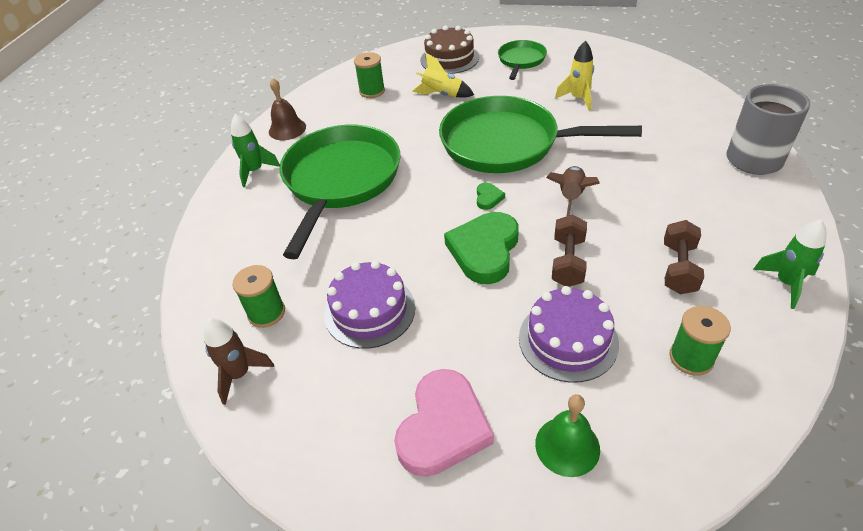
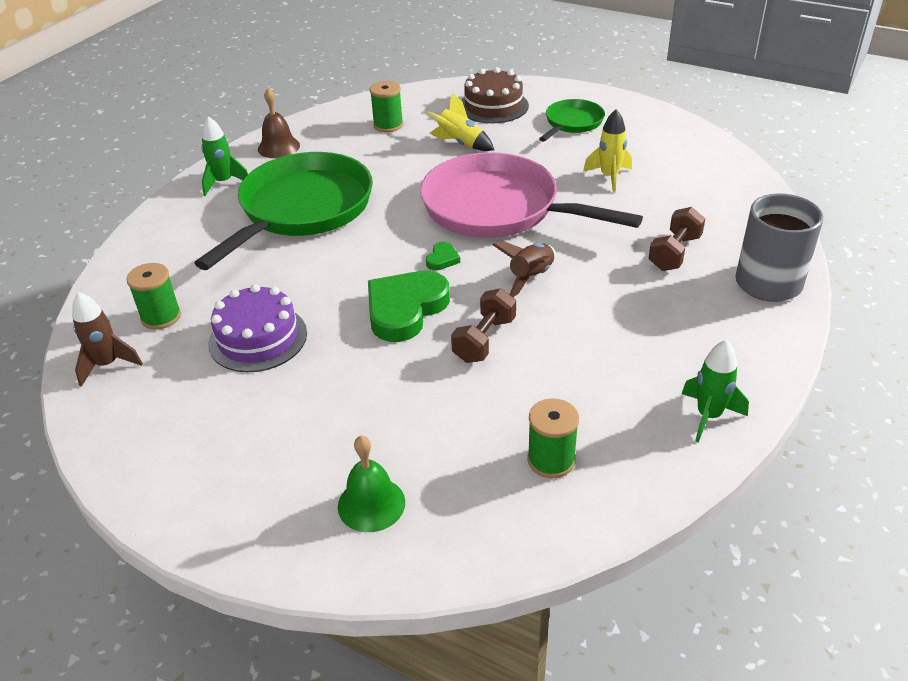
camera: 15 degrees right, 5 degrees down
pink heart [394,369,494,477] -> none
green pan [439,96,642,173] -> pink pan [420,152,643,238]
purple cake [519,286,619,383] -> none
brown dumbbell [664,220,704,294] -> brown dumbbell moved to [649,207,705,271]

